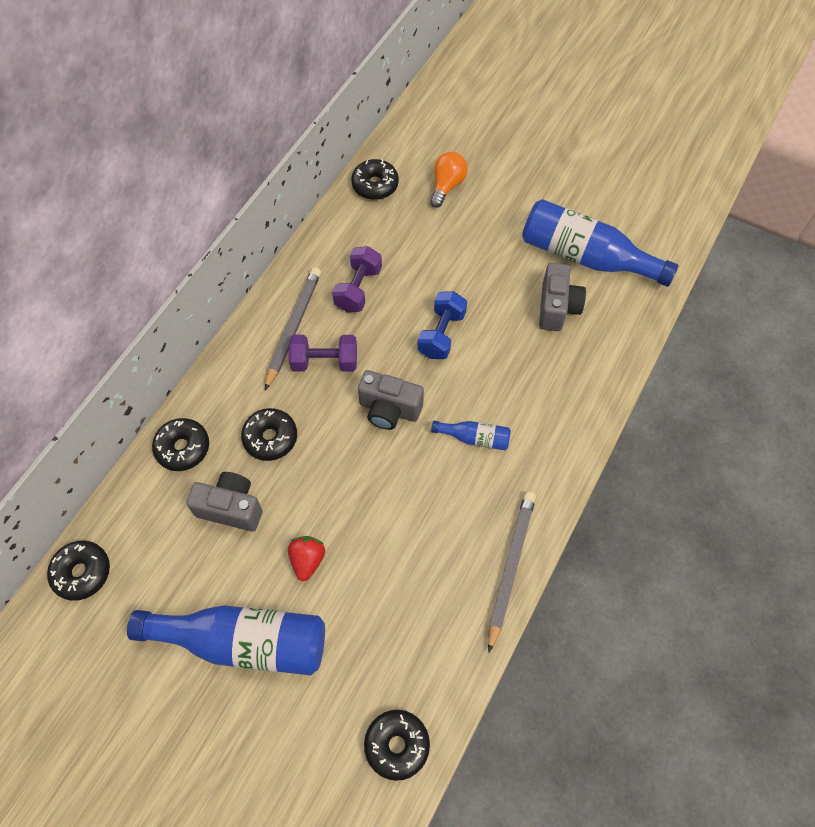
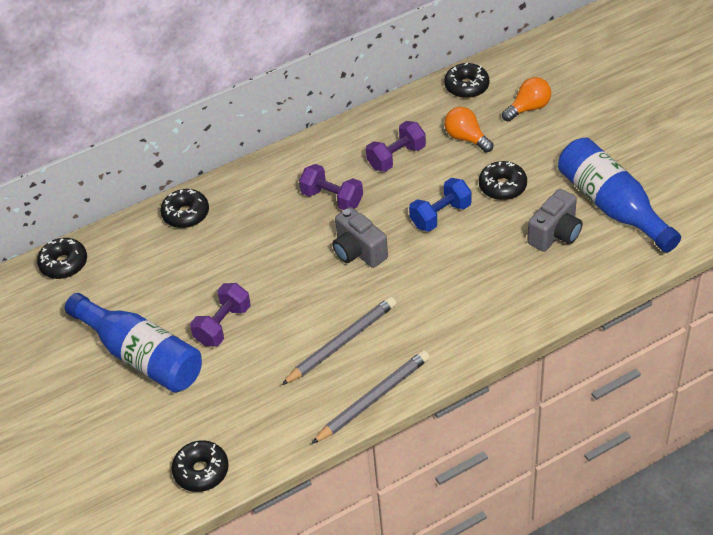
camera: 35 degrees right, 15 degrees down
grey camera [186,472,262,531] -> none
black donut [241,408,297,461] -> black donut moved to [479,161,527,200]
grey pencil [265,267,321,390] -> grey pencil moved to [282,297,396,385]
red strawberry [288,536,325,581] -> purple dumbbell [190,283,251,347]
blue bottle [431,421,511,450] -> none
none -> orange light bulb [444,107,493,152]

